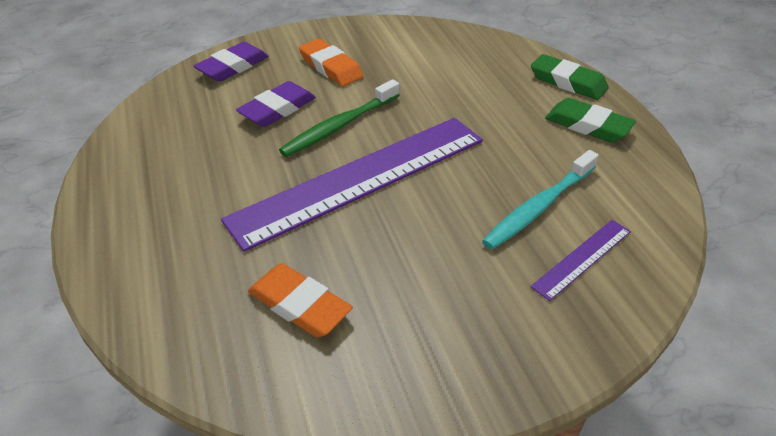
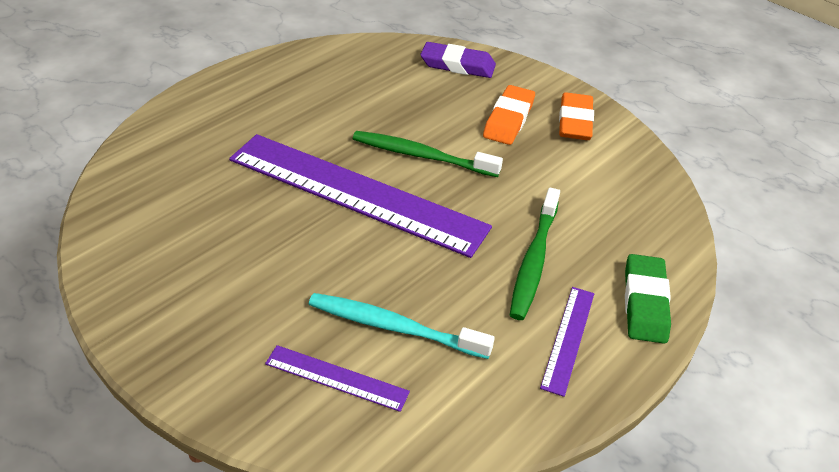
camera: 60 degrees right, 0 degrees up
purple eraser [236,81,316,127] -> none
orange eraser [248,263,353,338] -> orange eraser moved to [559,92,594,140]
green eraser [545,98,636,143] -> purple ruler [540,287,594,397]
none -> green toothbrush [510,188,560,320]

